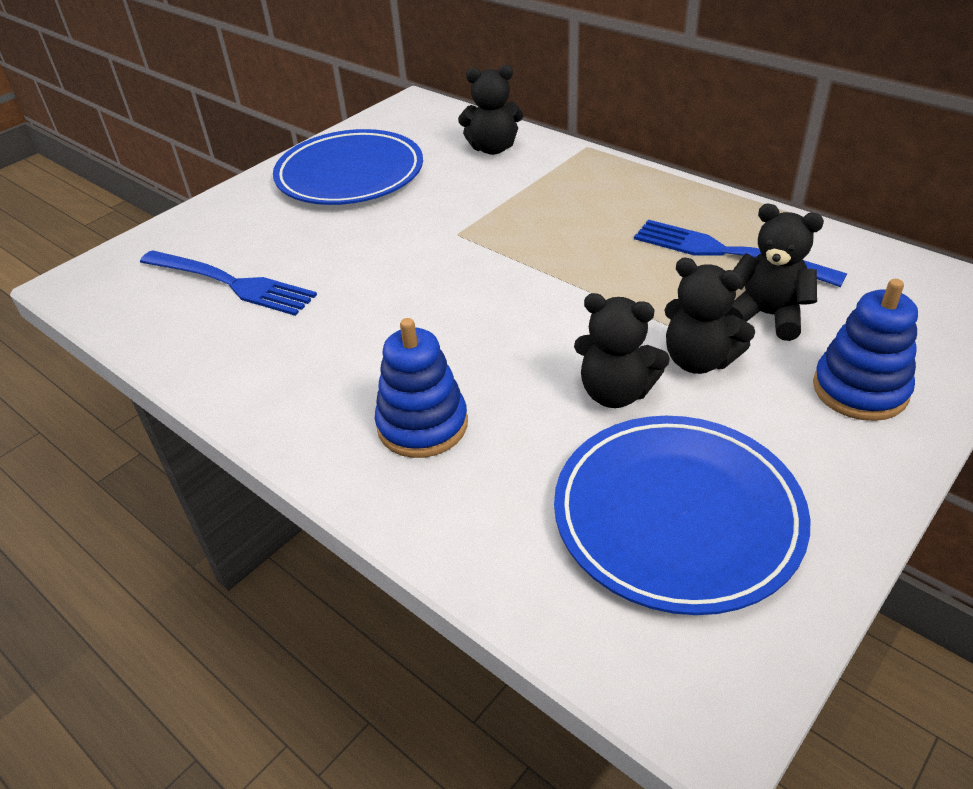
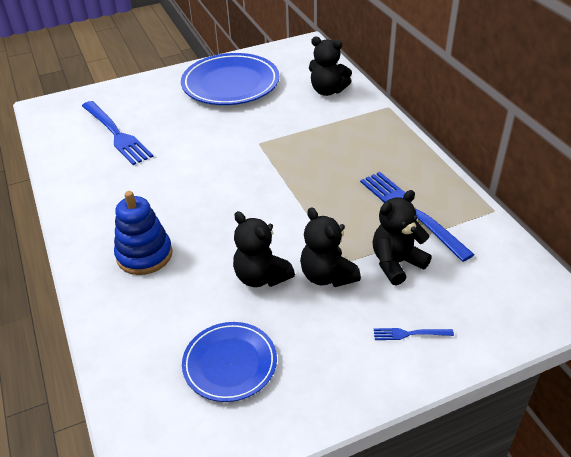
camera: 25 degrees right, 0 degrees up
blue plate [554,416,810,615] -> blue plate [182,322,277,402], size x0.60
black teddy bear [725,204,824,341] -> black teddy bear turned 90 degrees counterclockwise [373,190,432,285]
blue stacking toy [813,279,918,421] -> blue fork [374,328,454,340]

